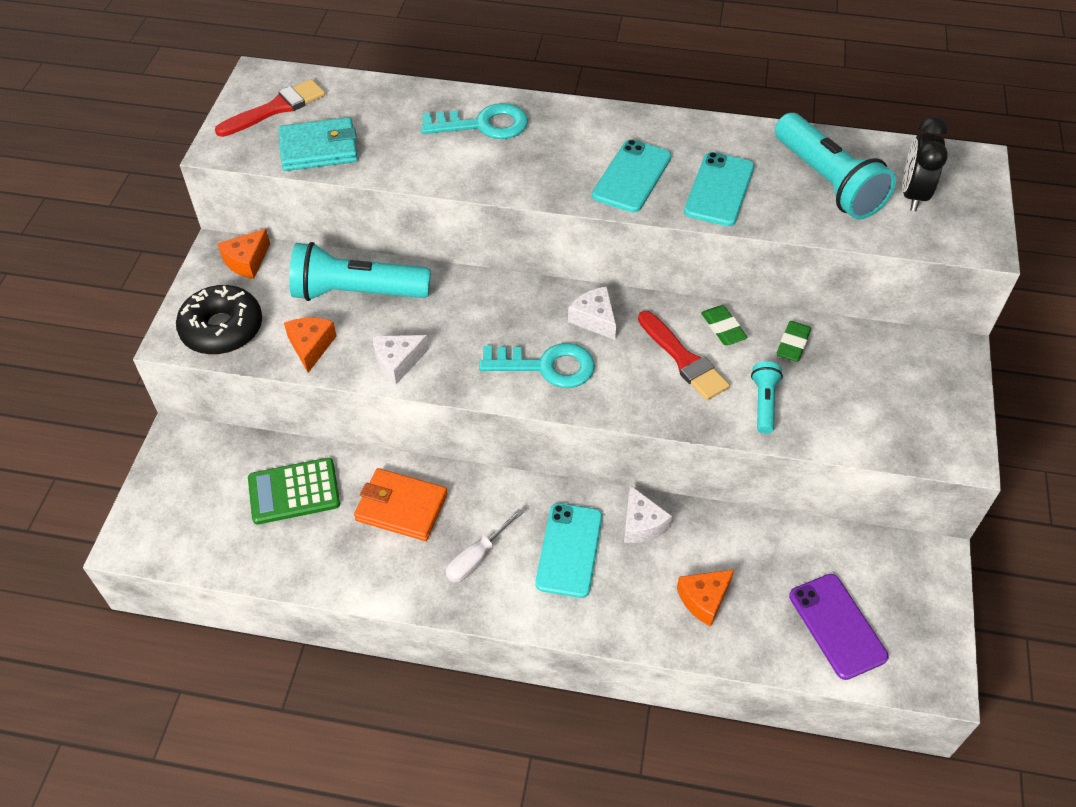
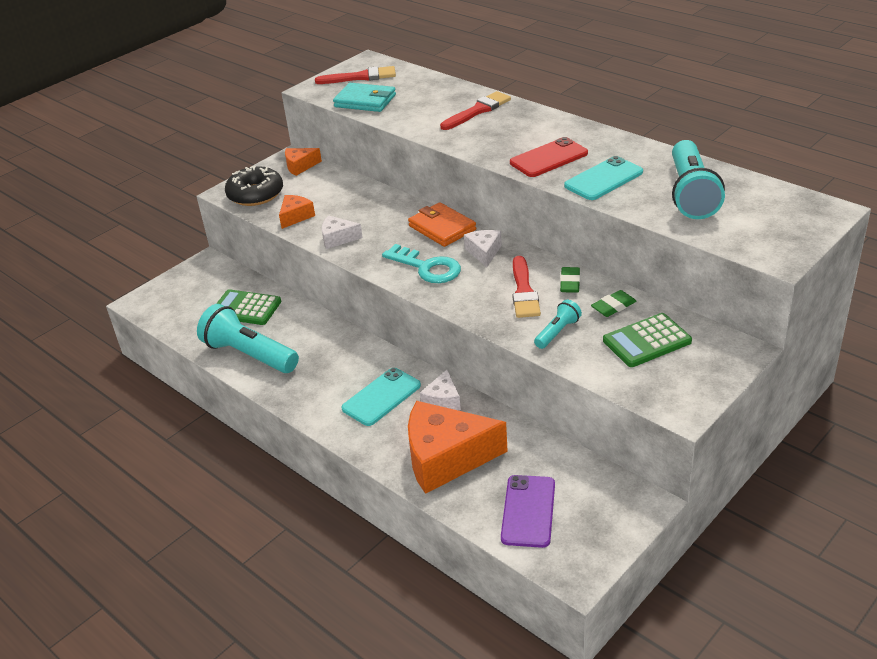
camera: 35 degrees right, 15 degrees down
turquoise flashlight [289,242,431,301] -> turquoise flashlight moved to [197,304,299,373]
orange wallet [354,468,448,541] -> orange wallet moved to [408,202,476,247]
turquoise key [421,103,528,139] -> red brush [440,91,511,130]
white screwdriver [446,509,523,583] -> none
turquoise phone [592,139,671,213] -> red phone [510,137,588,177]
orange cheese [677,570,734,626] -> orange cheese [408,401,508,494], size x2.10
black clock [903,117,948,211] -> none
none -> green calculator [603,313,692,367]

